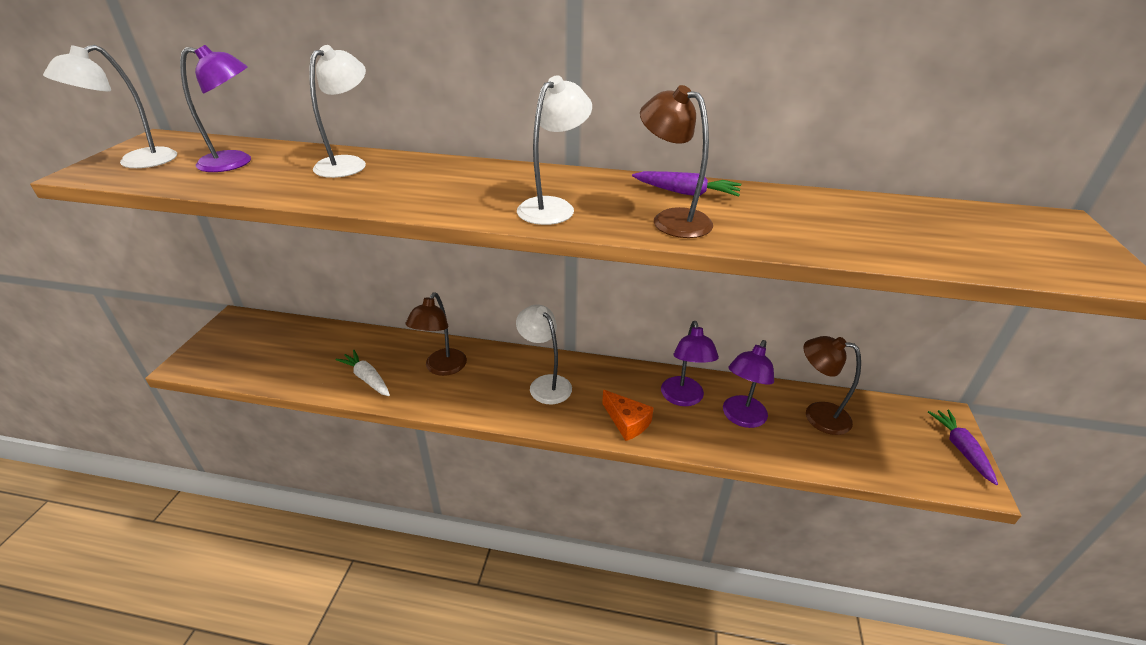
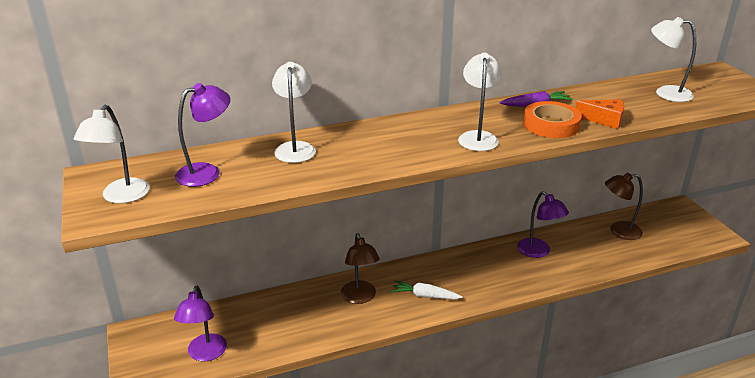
camera: 30 degrees left, 5 degrees down
white carrot [335,350,390,396] -> white carrot moved to [391,280,463,299]
white lamp [516,304,572,404] -> white lamp moved to [651,17,696,102]
orange cheese [602,390,654,441] -> orange cheese moved to [575,99,624,129]
brown lamp [640,85,713,238] -> orange tape [523,101,582,138]
purple lamp [723,340,774,428] -> purple lamp moved to [174,286,227,362]
purple carrot [928,410,998,485] -> none

